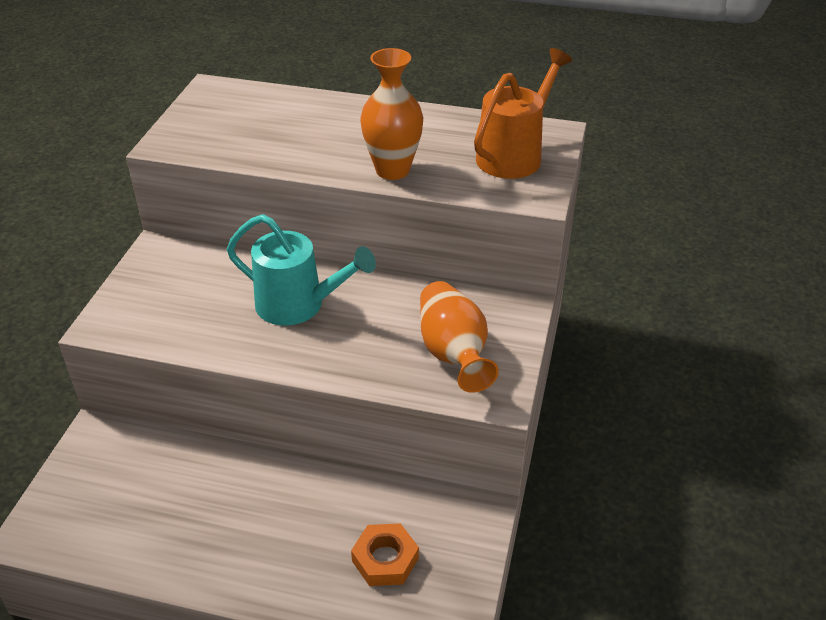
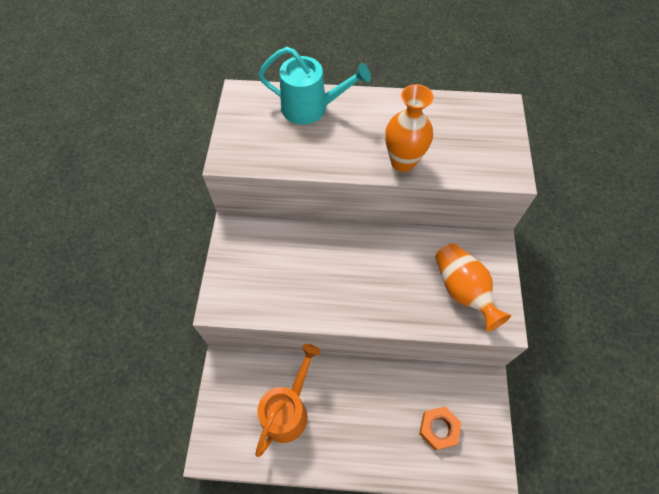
camera: 10 degrees left, 20 degrees up
turquoise watering can [227,214,376,326] -> turquoise watering can moved to [258,47,371,125]
orange watering can [474,48,572,179] -> orange watering can moved to [255,344,321,457]

